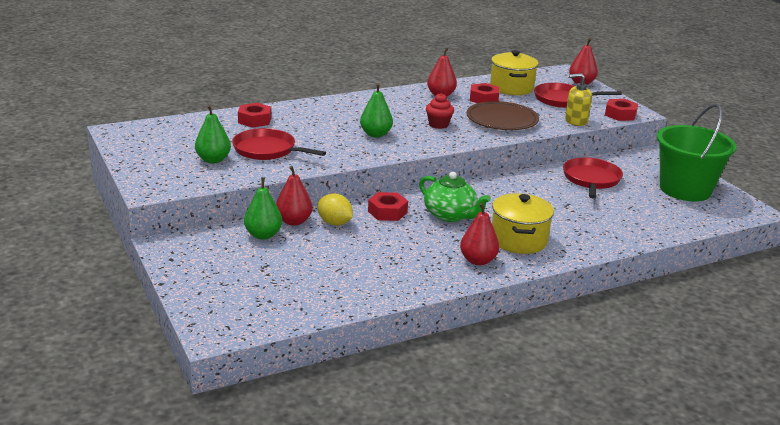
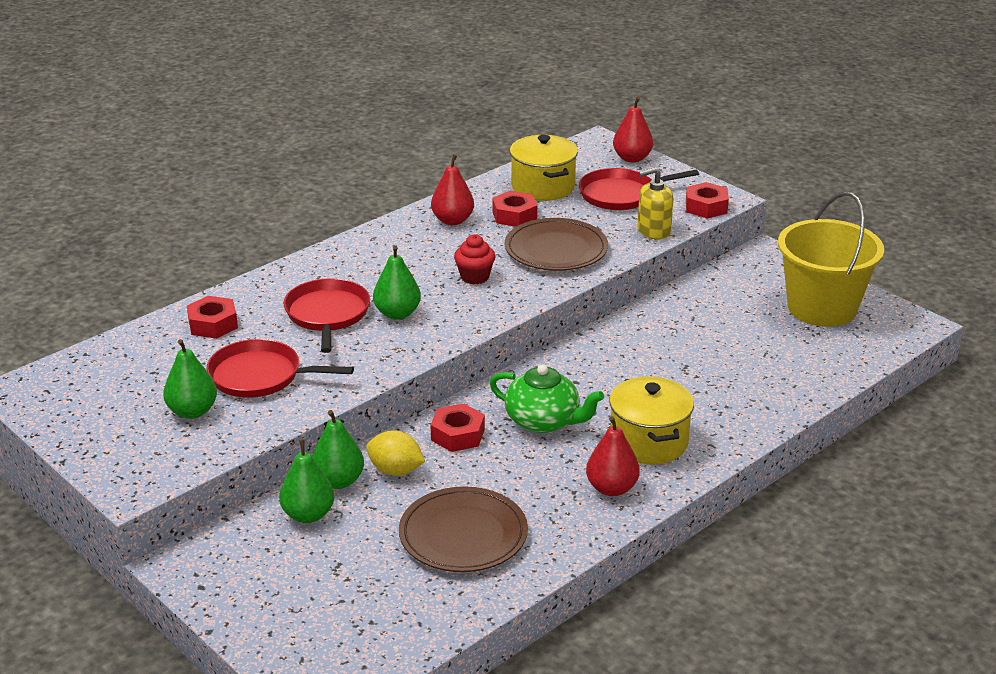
camera: 15 degrees left, 5 degrees up
red pear [276,166,313,226] -> green pear [312,410,364,489]
red pan [563,157,623,199] -> red pan moved to [283,278,370,353]
green bucket [657,104,736,201] -> yellow bucket [778,192,884,327]
none -> brown plate [399,486,528,572]

